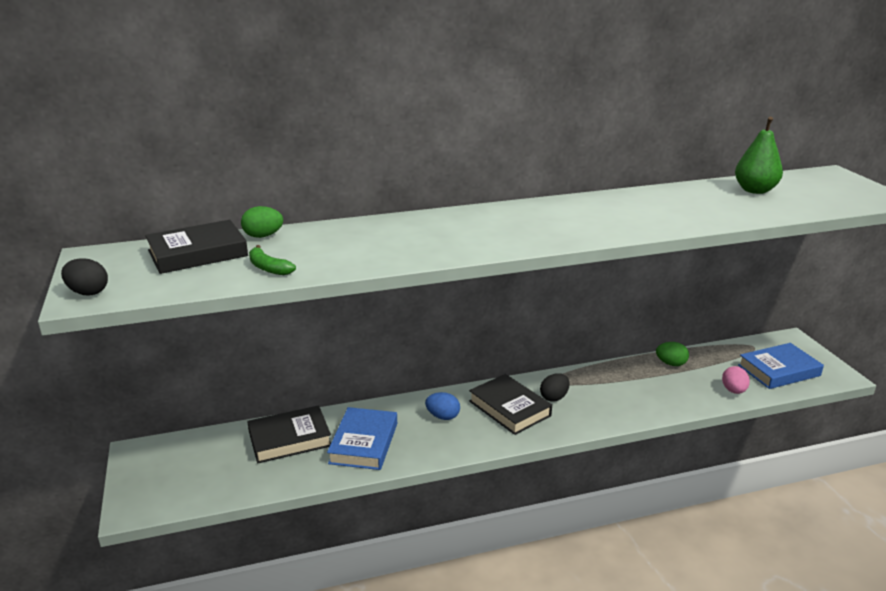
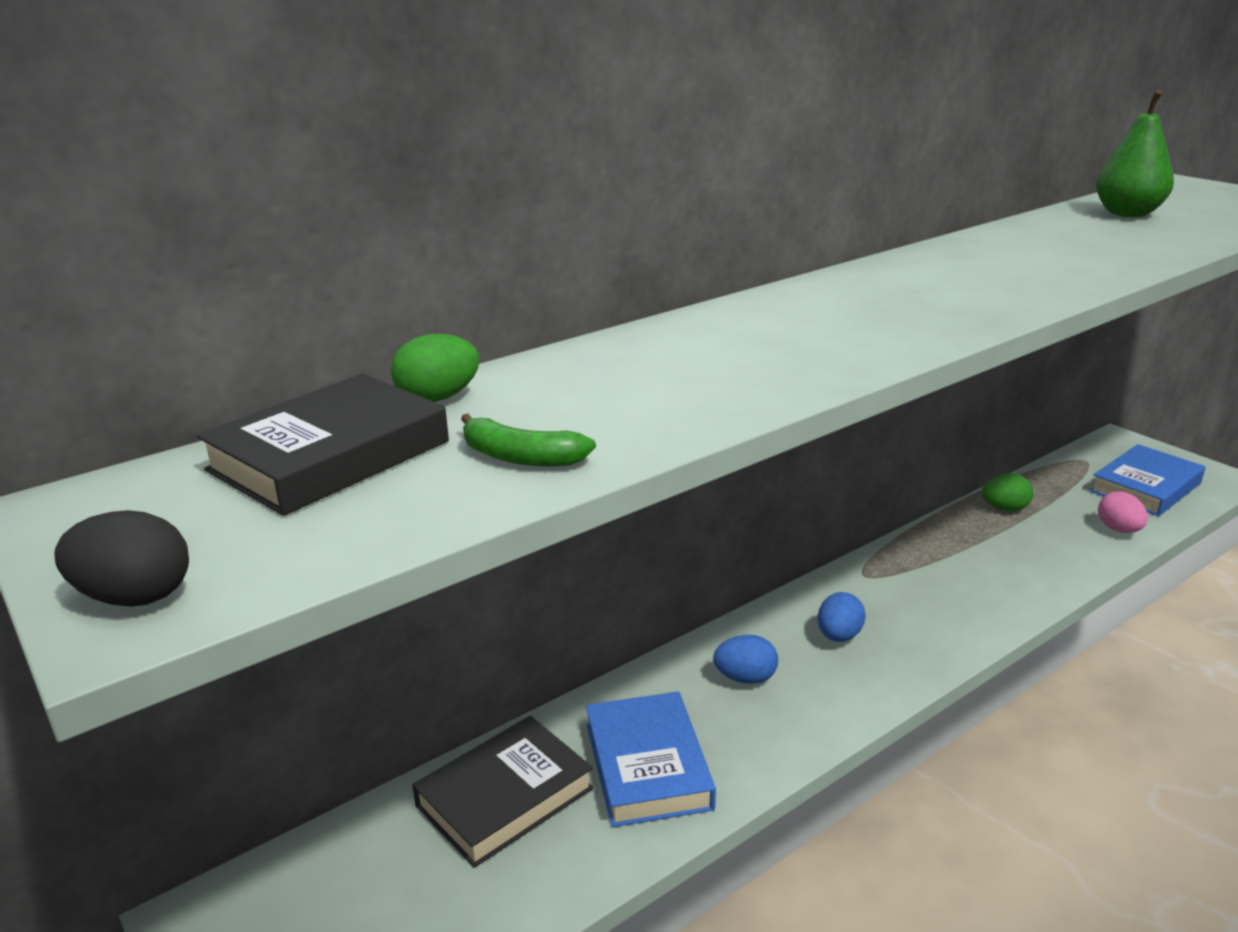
camera: 20 degrees left, 0 degrees up
black book [469,374,552,435] -> blue egg [818,592,865,642]
black egg [540,373,570,402] -> none

